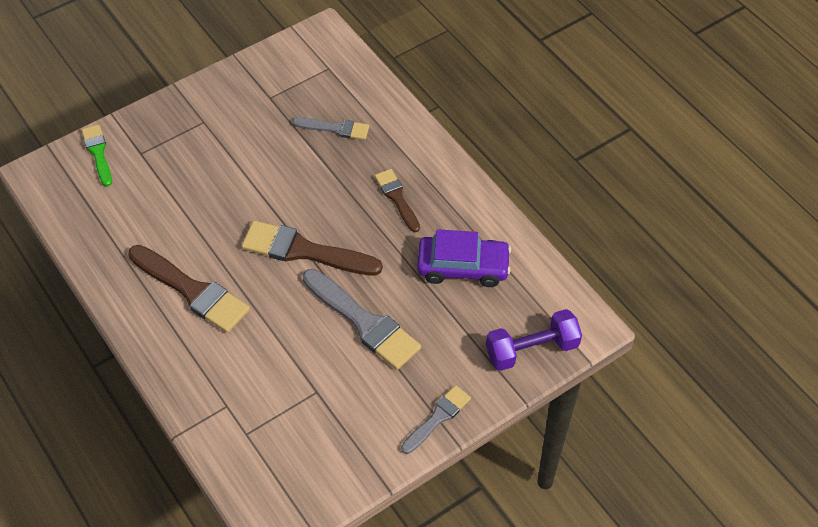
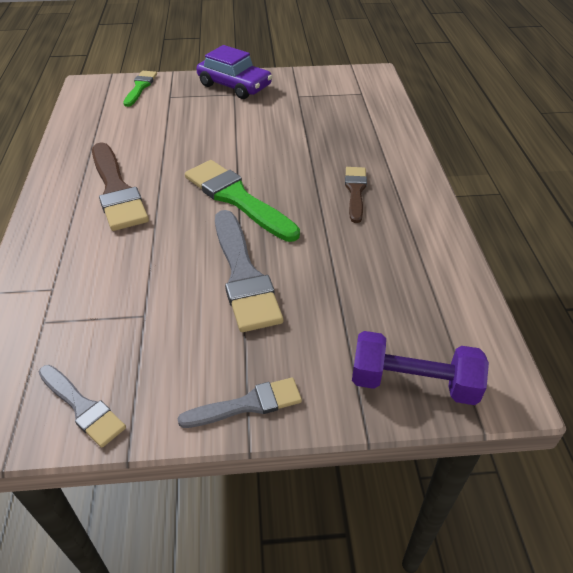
camera: 30 degrees right, 10 degrees down
brown brush [242,221,383,276] -> green brush [185,160,300,242]
grey brush [292,117,369,140] -> grey brush moved to [39,365,126,448]
purple car [417,229,511,287] -> purple car moved to [196,45,272,99]

